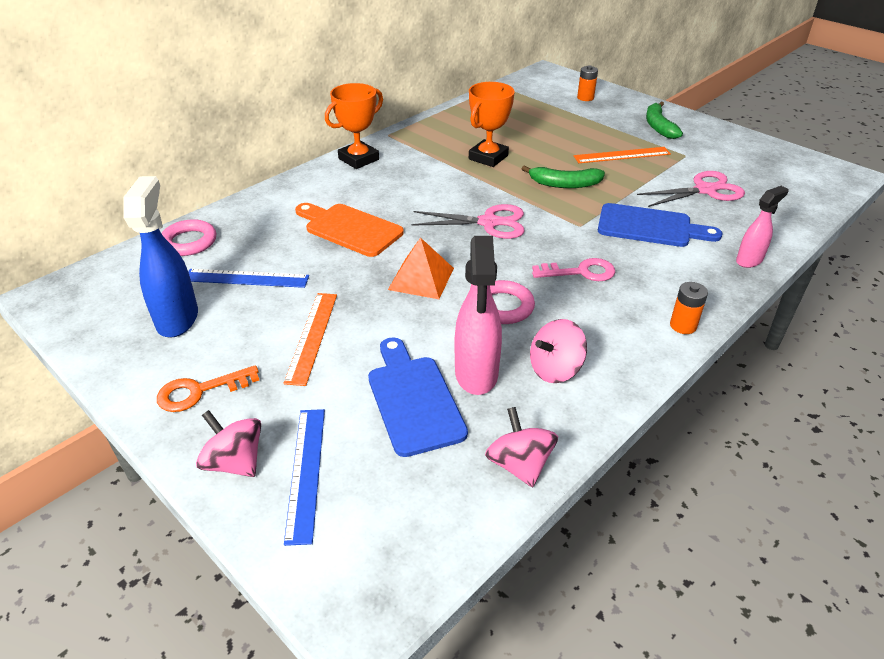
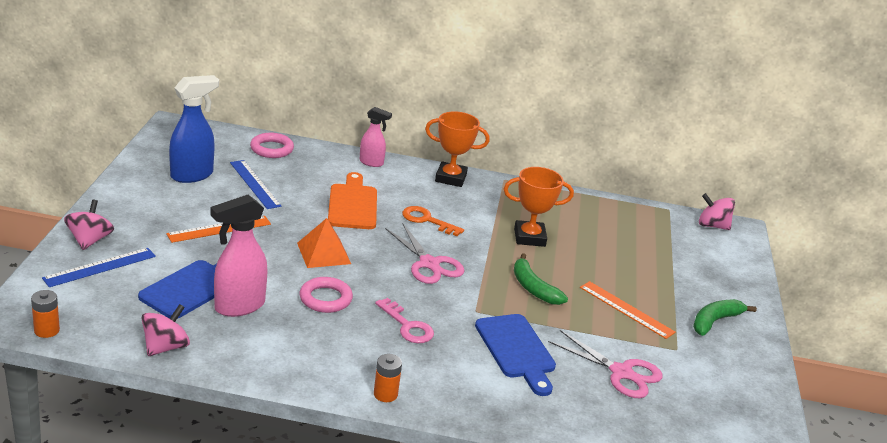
camera: 50 degrees right, 10 degrees down
orange key [157,365,259,412] -> orange key moved to [402,206,464,236]
pink spinning top [530,319,587,383] -> pink spinning top moved to [699,193,735,230]
orange battery [577,65,598,101] -> orange battery moved to [31,290,60,338]
pink spray bottle [736,186,788,268] -> pink spray bottle moved to [360,107,392,167]

